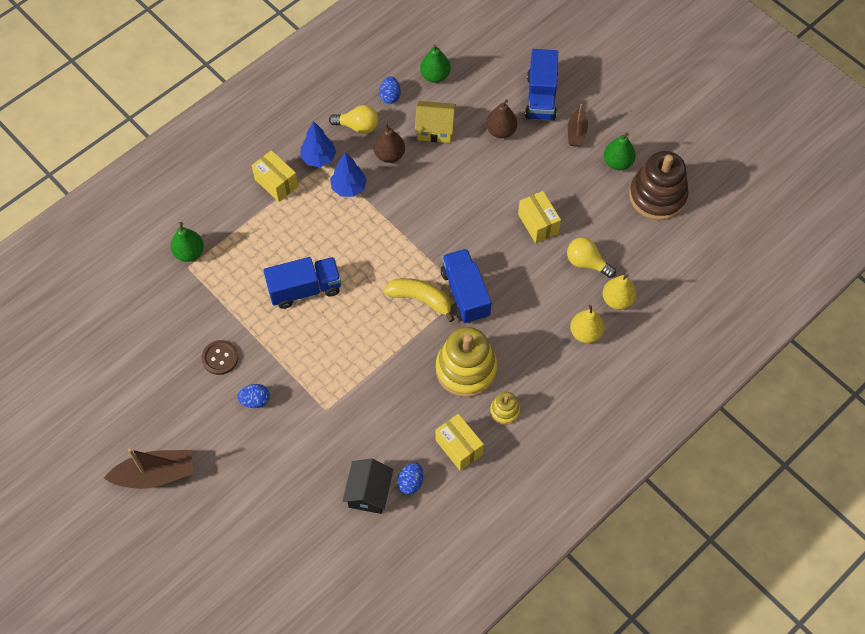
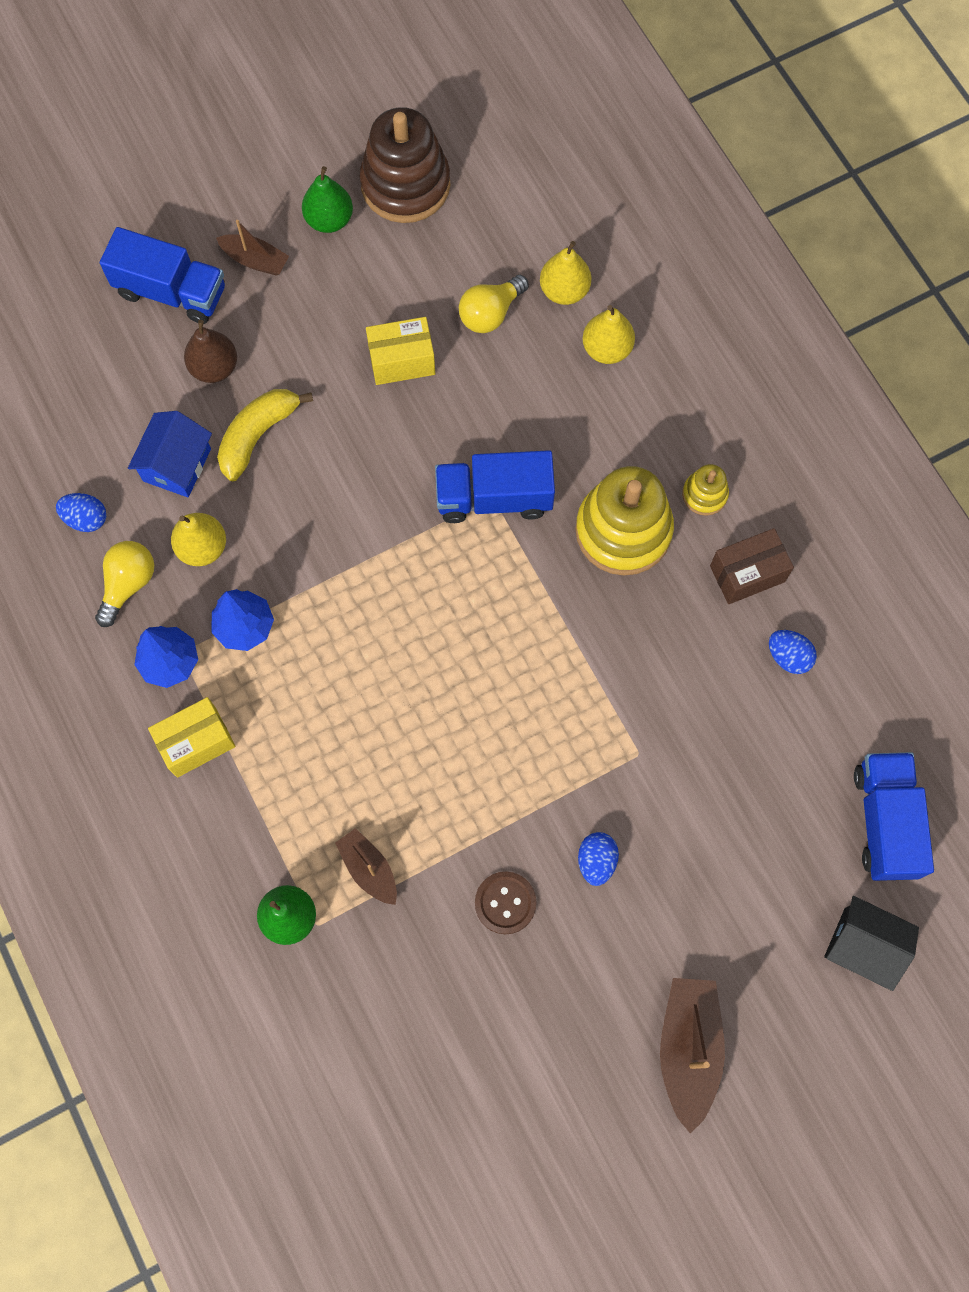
camera: 75 degrees left, 10 degrees up
blue truck [263,257,341,309] -> blue truck moved to [854,752,934,881]
black house [343,459,393,514] -> black house moved to [824,896,919,991]
brown pear [374,123,405,163] -> yellow pear [171,513,226,566]
yellow banana [384,278,455,322] -> yellow banana moved to [217,389,313,481]
yellow house [415,101,456,143] -> blue house [128,411,212,497]
green pear [420,45,451,83] -> none
yellow box [435,414,484,471] -> brown box [710,528,794,604]
none -> brown boat [335,828,397,905]

